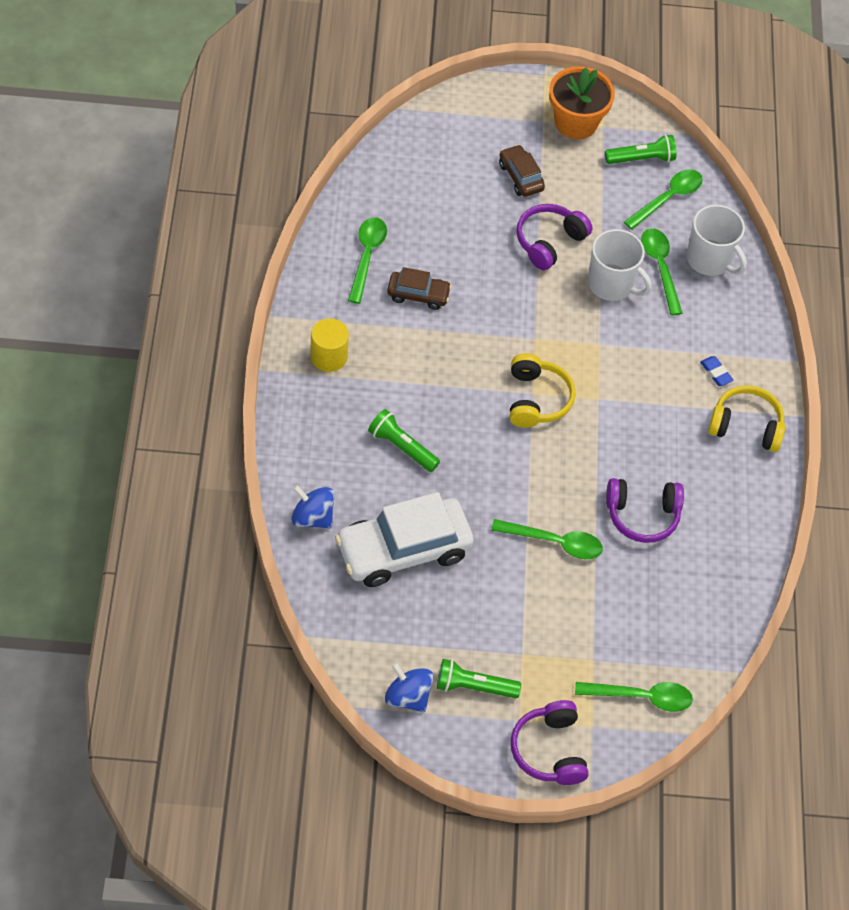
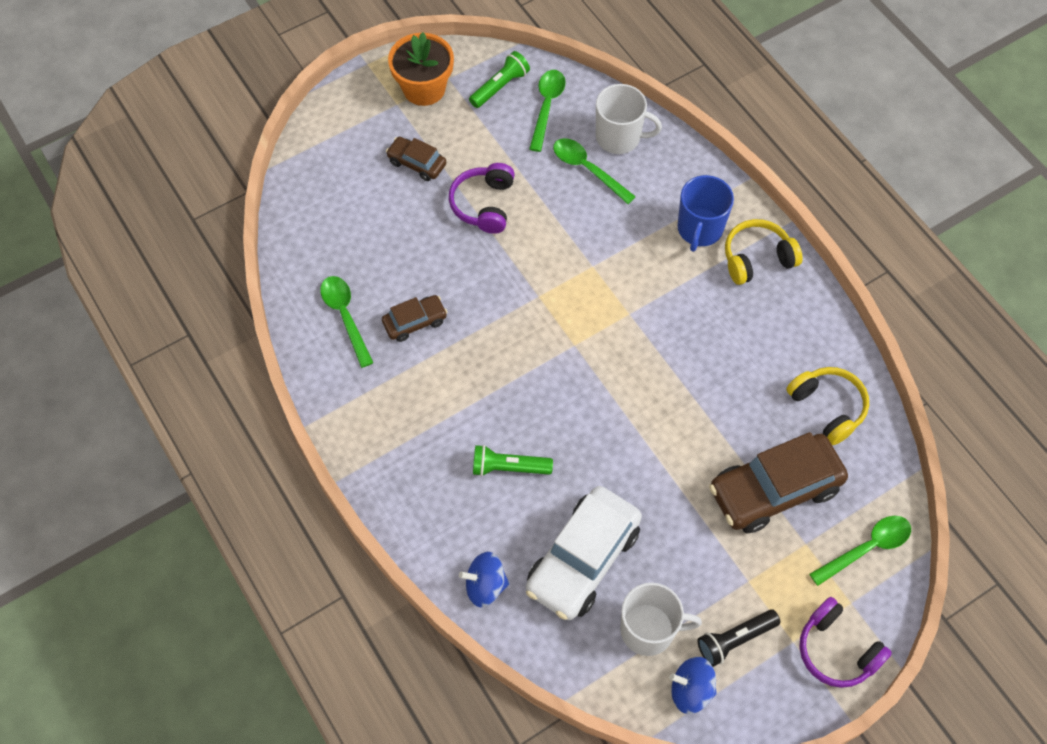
camera: 30 degrees left, 5 degrees up
yellow cylinder [310,318,349,372] -> none
green flashlight [437,659,521,698] -> black flashlight [698,609,780,667]
green spoon [491,519,603,559] -> none
yellow headphones [509,353,576,428] -> yellow headphones moved to [786,367,869,445]
white mug [588,229,652,301] -> white mug moved to [620,583,702,656]
purple headphones [606,478,684,543] -> none
blue eraser [700,356,734,386] -> blue mug [678,175,734,252]
none -> brown car [709,432,848,533]

